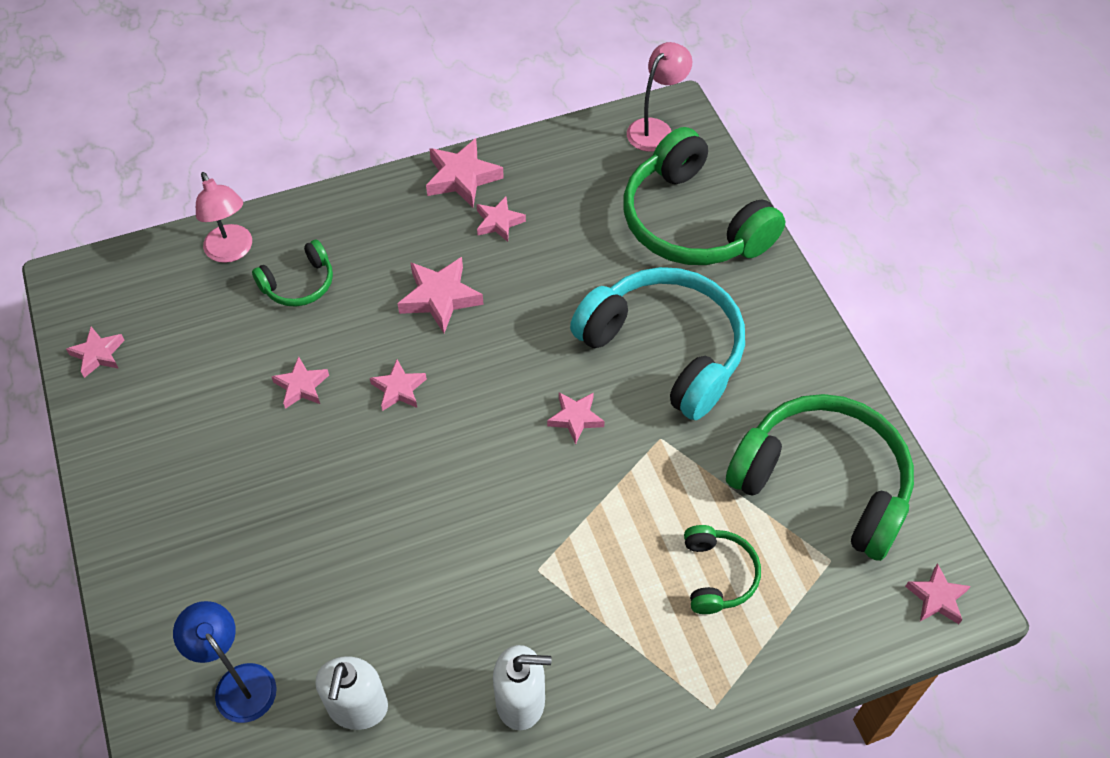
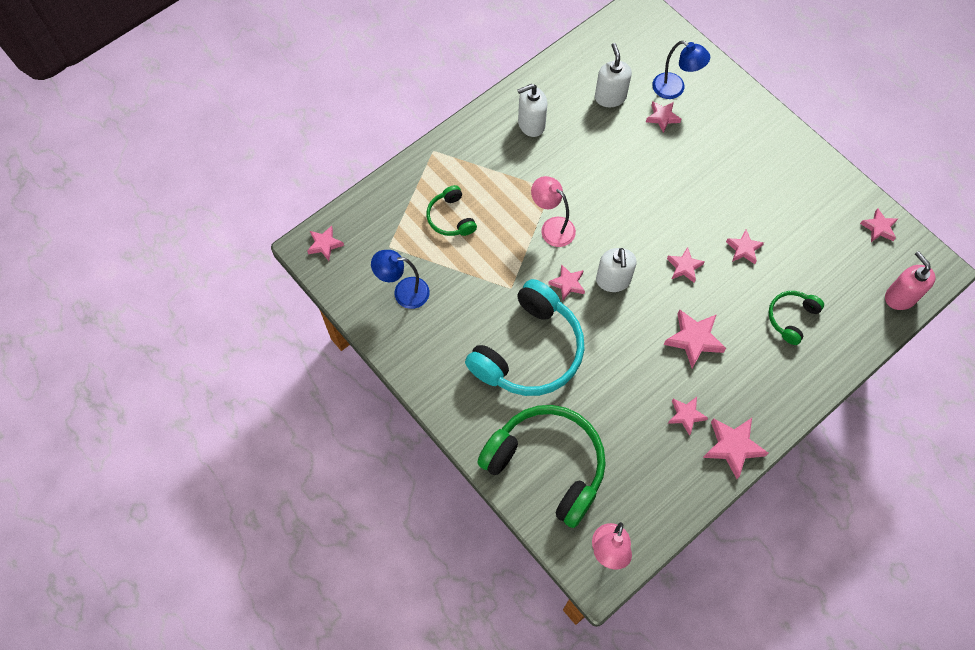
camera: 160 degrees right, 10 degrees up
pink lamp [196,172,252,263] -> pink lamp moved to [531,176,576,247]
turquoise headphones [570,267,745,420] -> turquoise headphones turned 75 degrees counterclockwise [465,279,585,396]
green headphones [726,394,914,561] -> blue lamp [371,250,430,309]
none -> white soap dispenser [596,248,637,292]
none -> pink star [646,101,681,133]
none -> pink soap dispenser [885,251,936,310]

